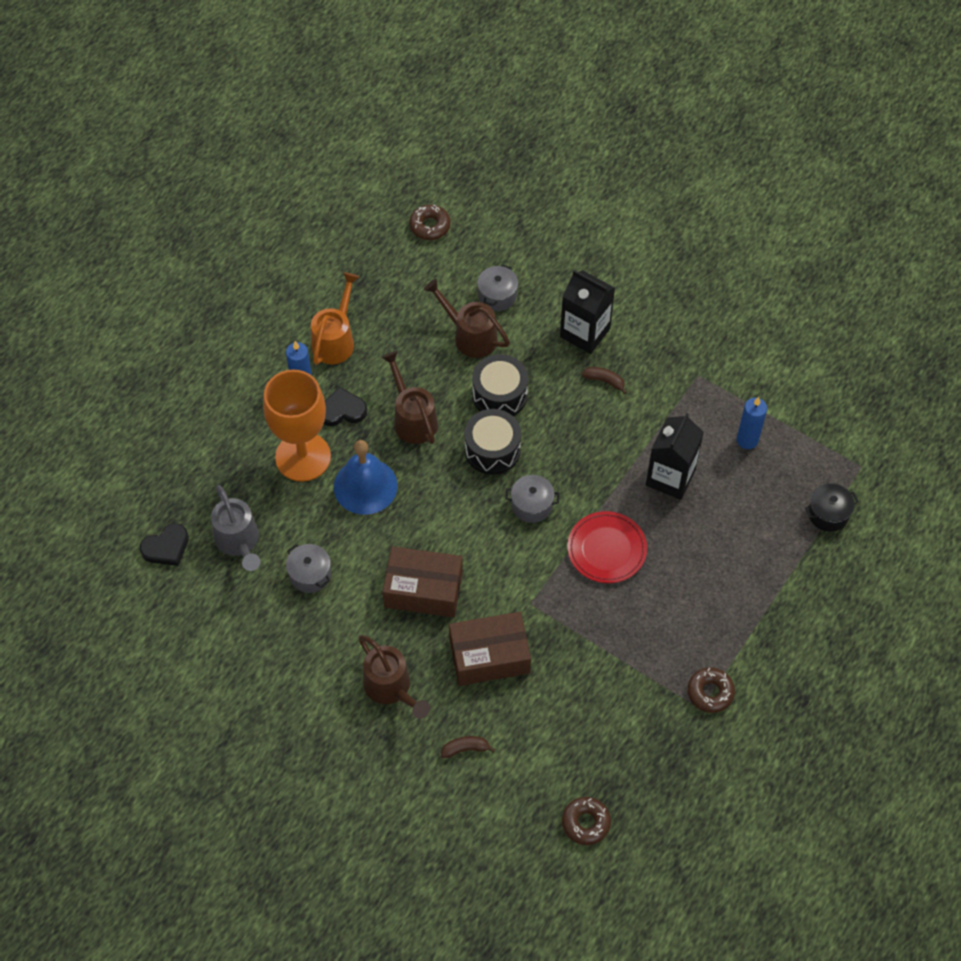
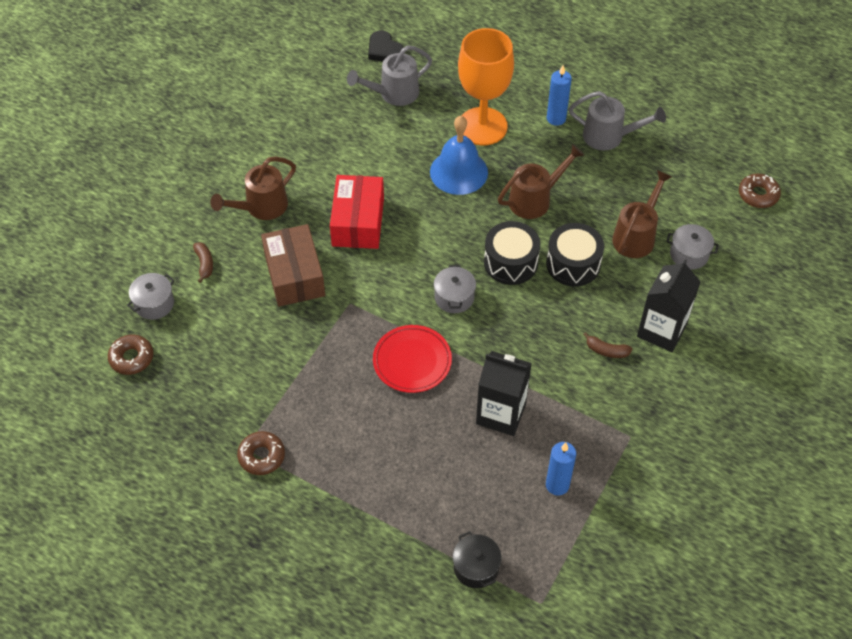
camera: 85 degrees right, 5 degrees down
grey pot [286,544,331,593] -> grey pot moved to [127,273,175,320]
orange watering can [311,272,359,365] -> grey watering can [569,91,666,150]
black heart [324,387,367,426] -> none
brown box [383,546,463,617] -> red box [330,175,384,249]
brown banana [582,367,627,394] -> brown banana turned 90 degrees clockwise [583,332,633,358]

